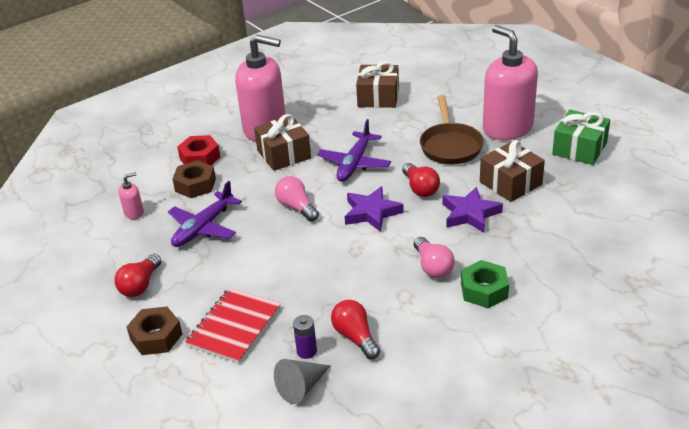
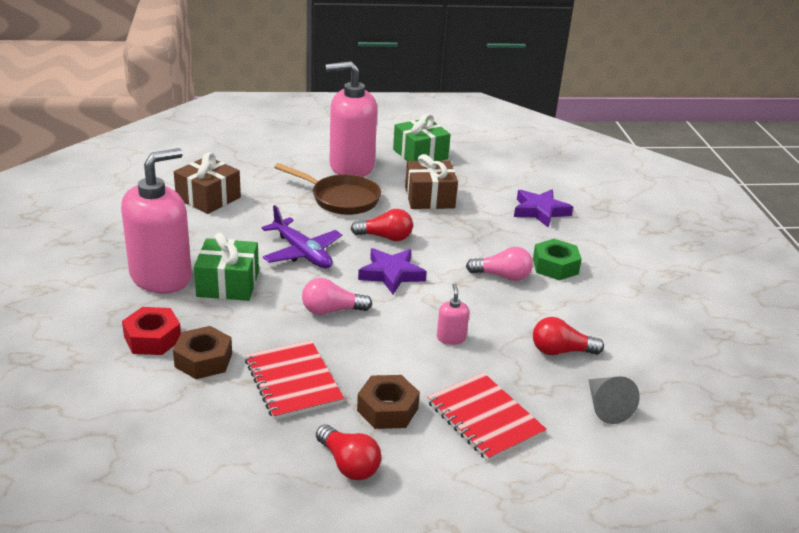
camera: 65 degrees left, 5 degrees down
pink soap dispenser [118,172,144,219] -> pink soap dispenser moved to [437,283,469,345]
brown nut [127,307,182,355] -> brown nut moved to [357,375,420,429]
purple plane [168,181,242,247] -> red notebook [245,340,344,420]
brown gift [254,114,311,171] -> green gift [194,233,259,301]
purple battery [293,315,317,359] -> none
purple star [442,187,503,233] -> purple star moved to [514,189,573,228]

